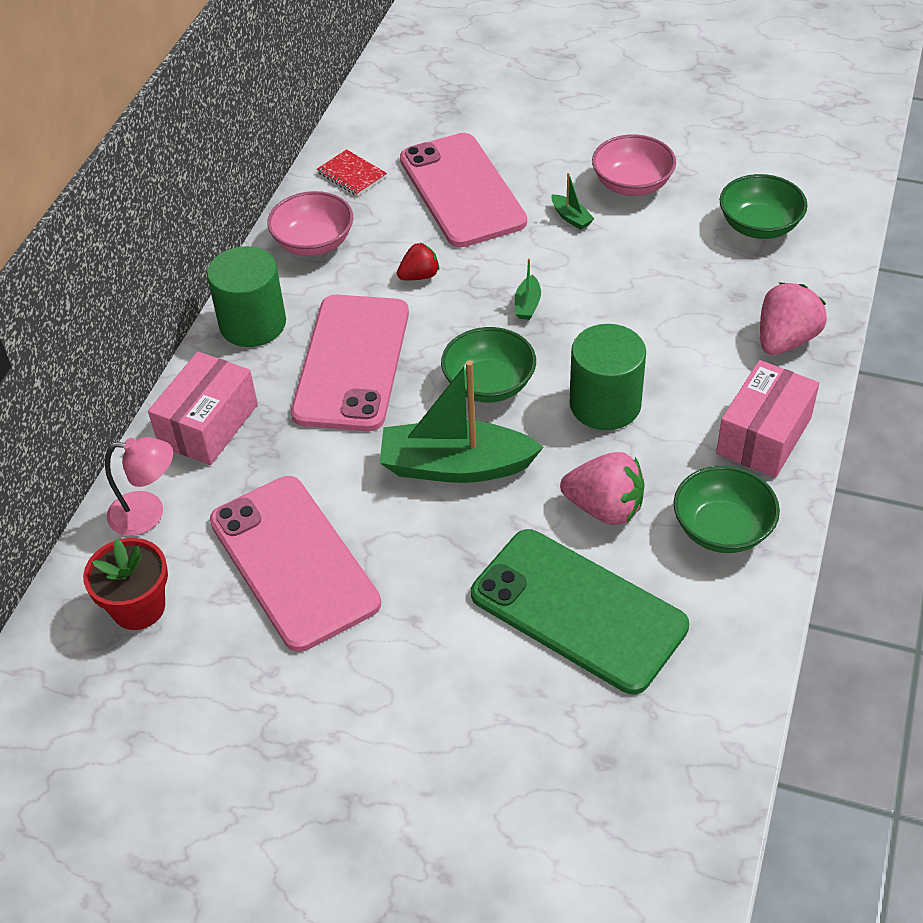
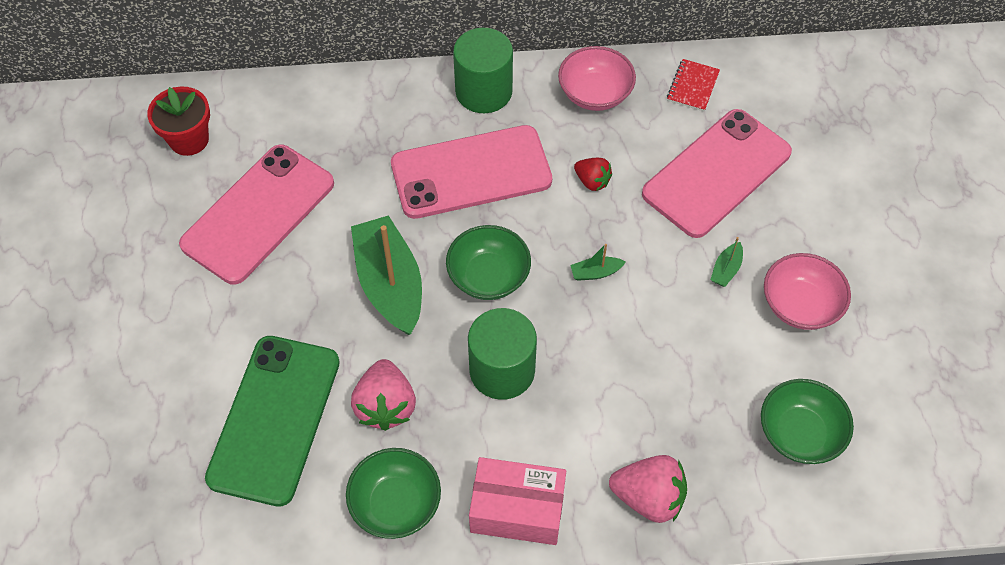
camera: 65 degrees right, 10 degrees up
pink lamp [105,437,173,536] -> none
pink box [148,352,258,465] -> none

